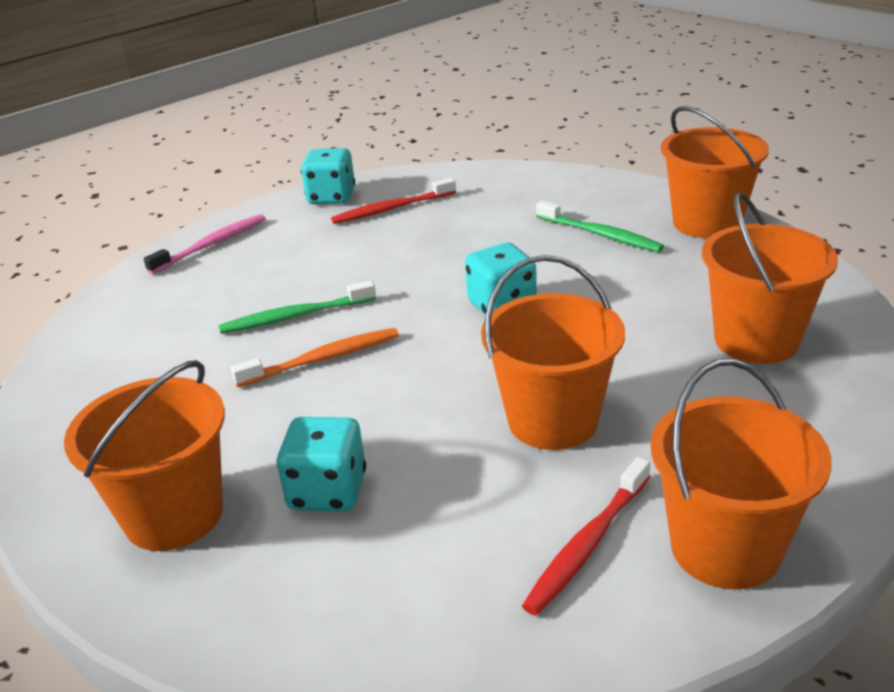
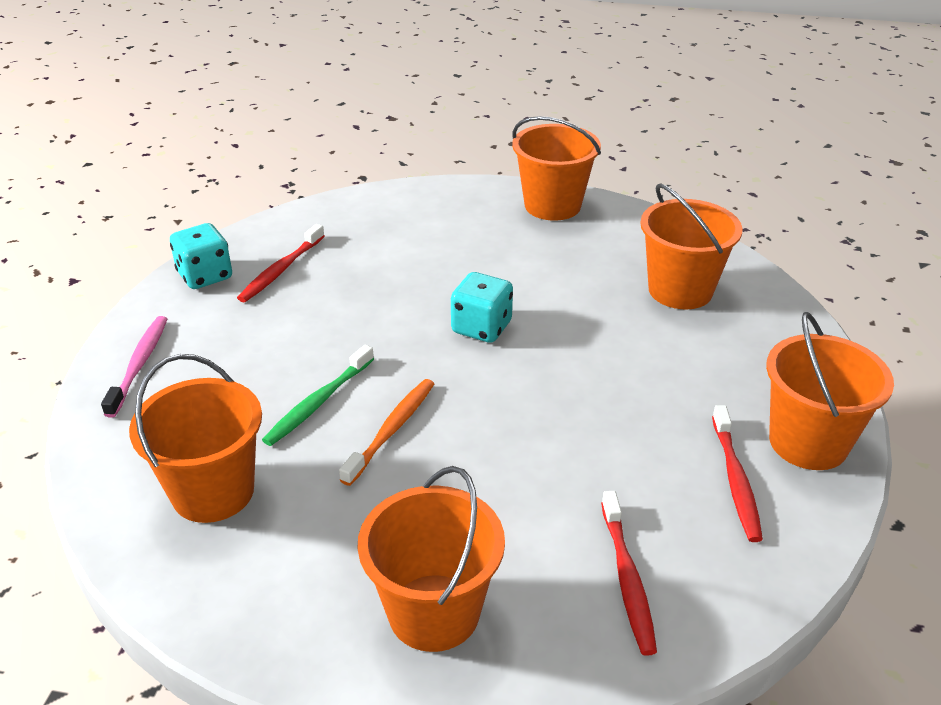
camera: 40 degrees left, 5 degrees up
turquoise dice [277,417,366,512] -> none
orange bucket [481,255,625,450] -> orange bucket moved to [129,354,262,523]
green toothbrush [536,201,664,252] -> none
none -> red toothbrush [601,491,657,656]

